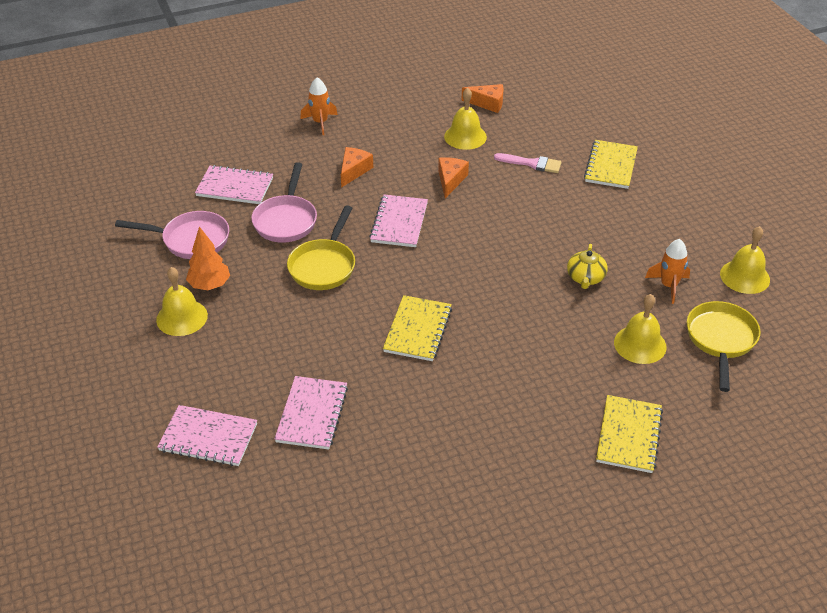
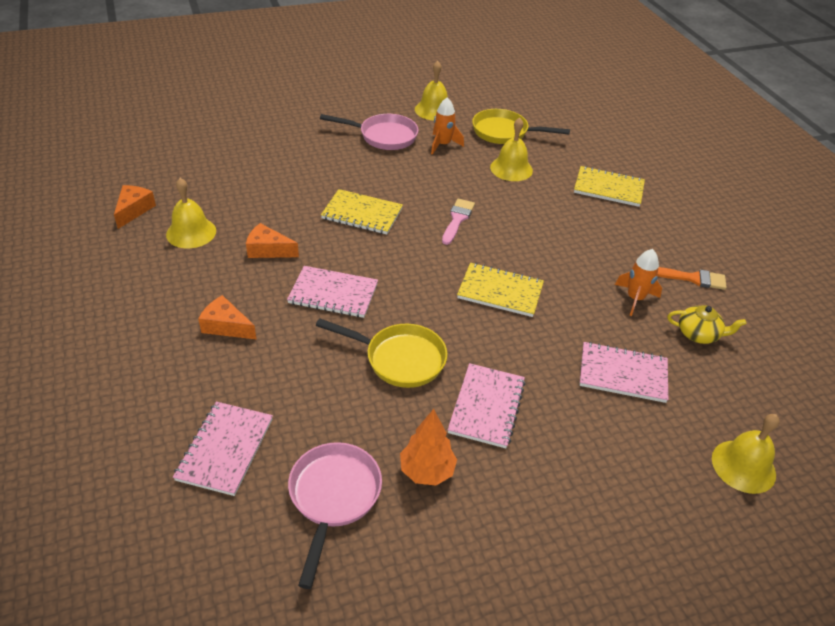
camera: 90 degrees left, 0 degrees up
yellow bell [156,267,208,336] -> yellow bell moved to [712,414,780,494]
pink notebook [157,405,257,466] -> pink notebook moved to [448,363,526,448]
pink pan [251,162,317,243] -> pink pan moved to [320,114,418,150]
orange rocket [300,77,338,135] -> orange rocket moved to [615,249,662,316]
pink brush [494,153,561,173] -> pink brush moved to [442,199,475,245]
yellow teapot [567,244,608,289] -> yellow teapot moved to [668,305,746,344]
yellow notebook [584,140,638,189] -> yellow notebook moved to [321,189,403,234]
none -> orange brush [657,267,727,290]

